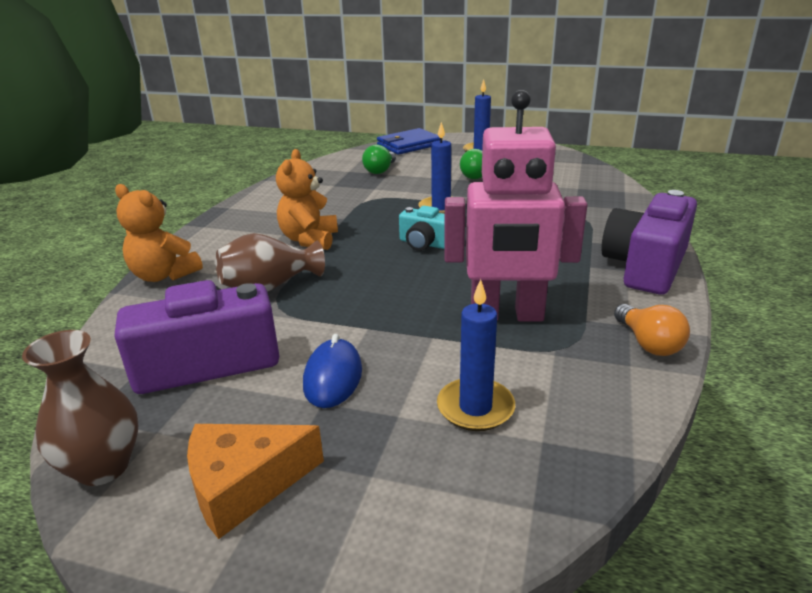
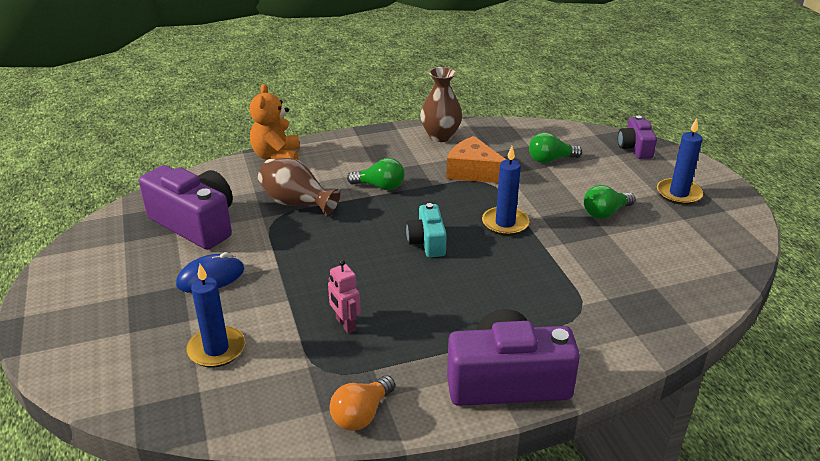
camera: 55 degrees right, 5 degrees up
brown vase [22,330,138,486] -> brown vase moved to [420,67,462,142]
orange cheese [187,424,324,539] -> orange cheese moved to [446,136,506,183]
orange teddy bear [276,149,338,250] -> green light bulb [347,158,405,190]
blue wallet [377,128,440,155] -> purple camera [618,116,657,159]
pink robot [444,90,587,322] -> pink robot [328,260,361,334], size x0.42

